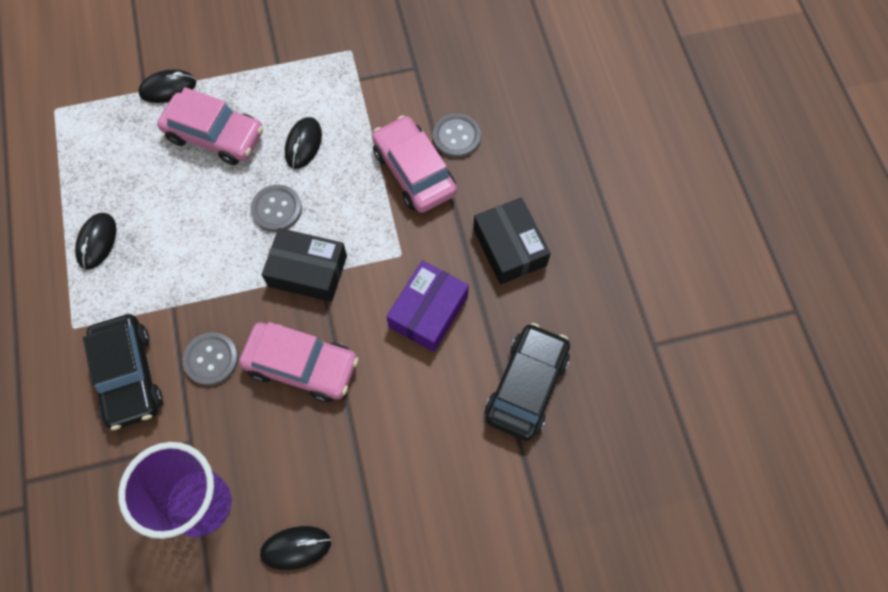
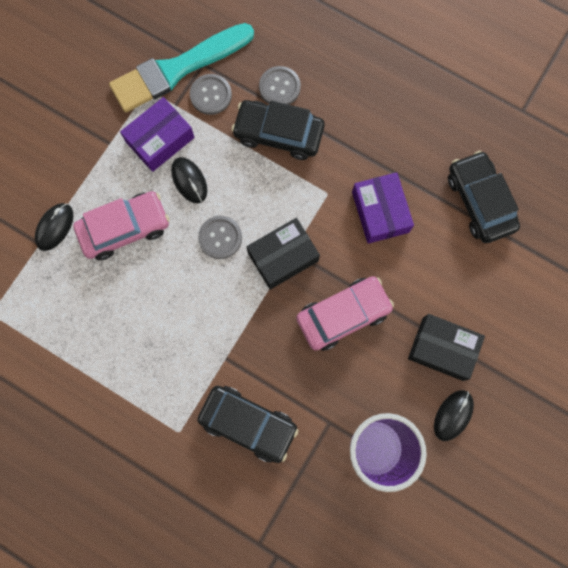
camera: 45 degrees left, 10 degrees up
black mouse [75,213,116,270] -> none
grey button [183,332,238,386] -> grey button moved to [190,74,232,115]
pink car [372,115,457,213] -> black car [232,100,325,160]
black box [473,198,551,284] -> black box moved to [408,314,485,381]
none -> turquoise brush [109,23,254,112]
none -> purple box [120,97,195,172]

